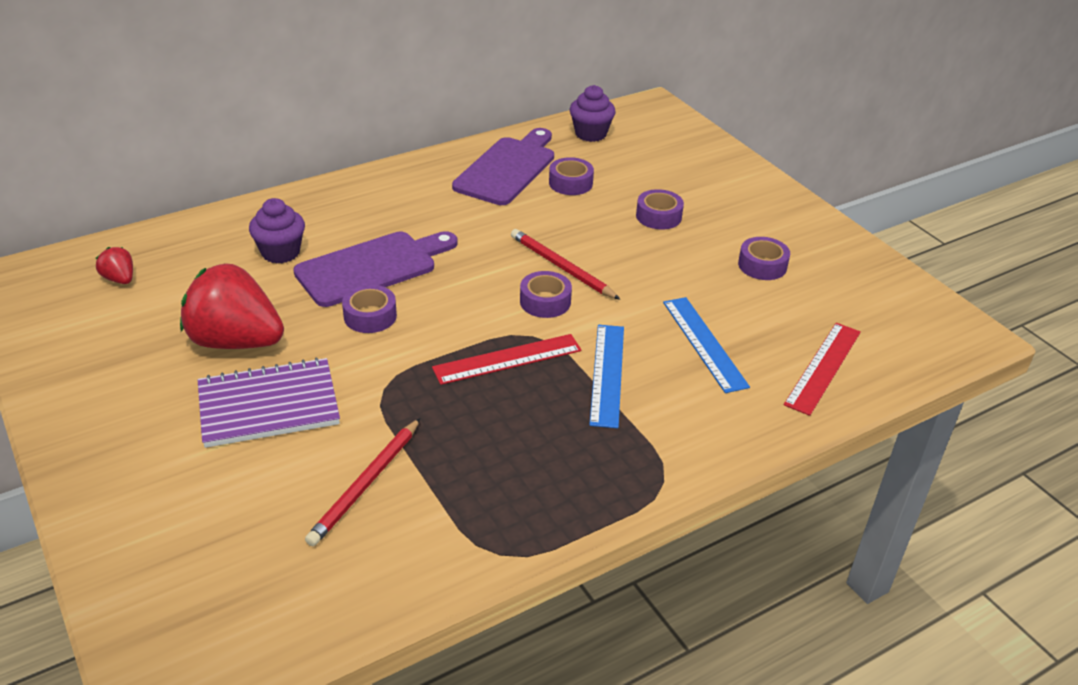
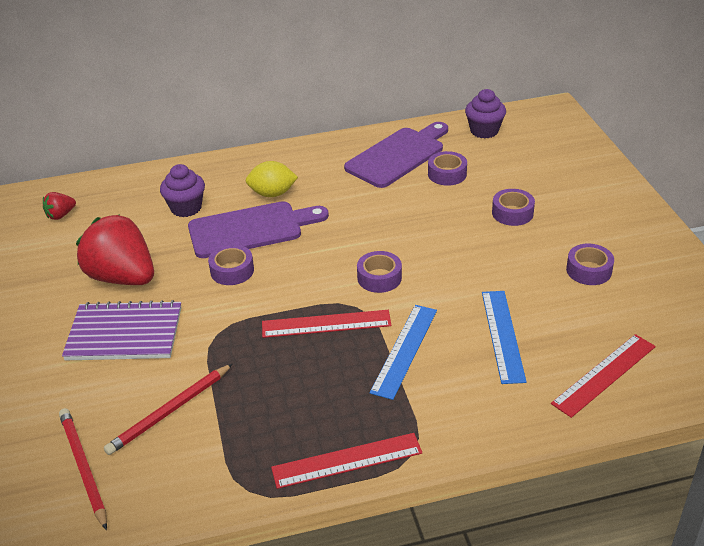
camera: 20 degrees right, 0 degrees up
red strawberry [96,247,133,284] -> red strawberry turned 105 degrees counterclockwise [43,192,76,220]
red pencil [511,229,620,300] -> red pencil moved to [59,408,107,530]
none -> yellow lemon [246,161,298,197]
none -> red ruler [271,433,422,489]

